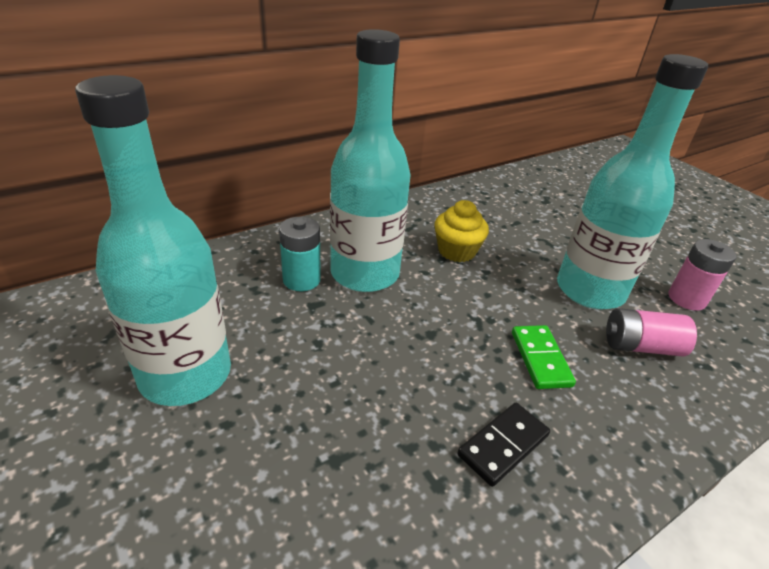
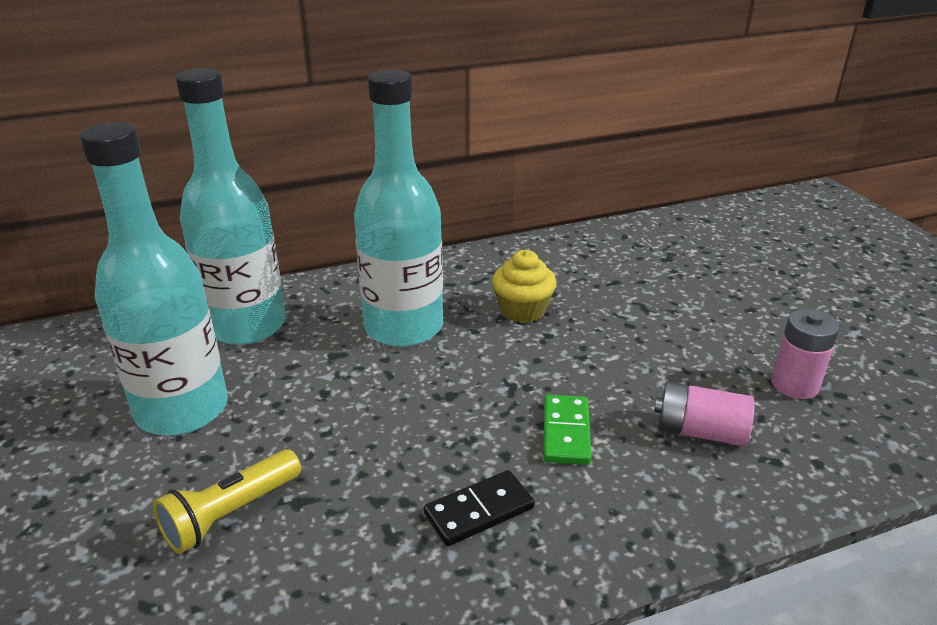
camera: 15 degrees right, 5 degrees down
turquoise battery [279,217,321,291] -> none
turquoise bottle [557,54,708,309] -> turquoise bottle moved to [176,68,286,345]
none -> yellow flashlight [153,449,301,554]

